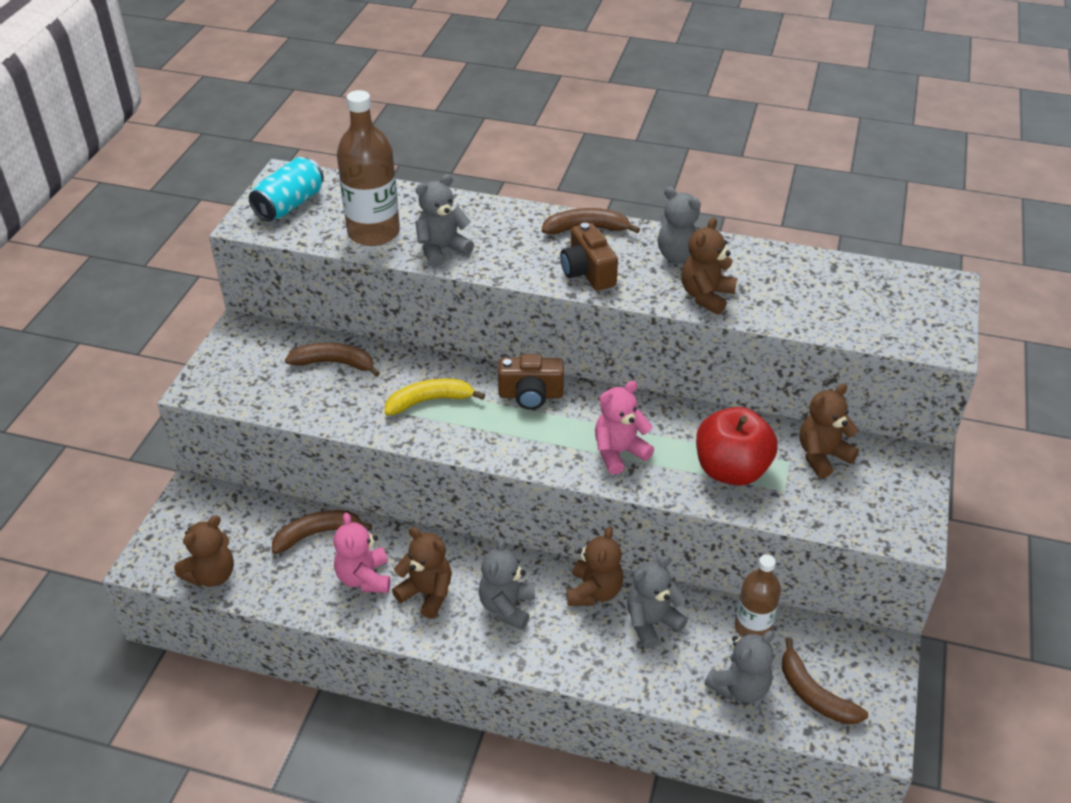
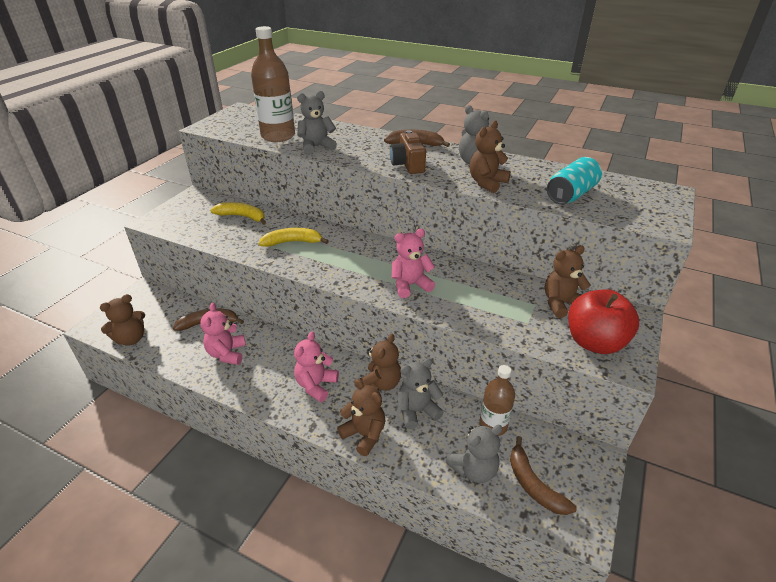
camera: 10 degrees right, 5 degrees down
turquoise can [249,157,324,221] -> turquoise can moved to [547,157,602,204]
brown banana [285,343,380,377] -> yellow banana [210,202,266,225]
brown teddy bear [392,527,452,619] -> brown teddy bear moved to [337,379,385,456]
grey teddy bear [478,538,535,630] -> pink teddy bear [294,332,339,402]
brown camera [498,354,564,410] -> none
red apple [696,407,778,486] -> red apple moved to [568,289,639,354]

